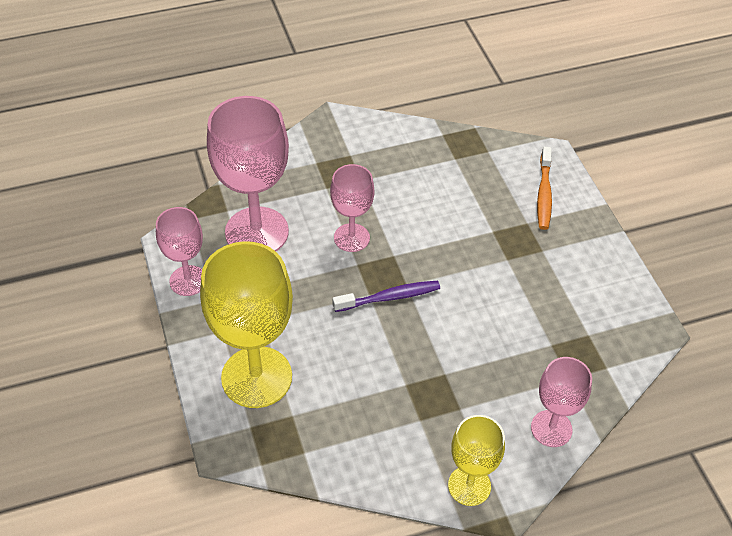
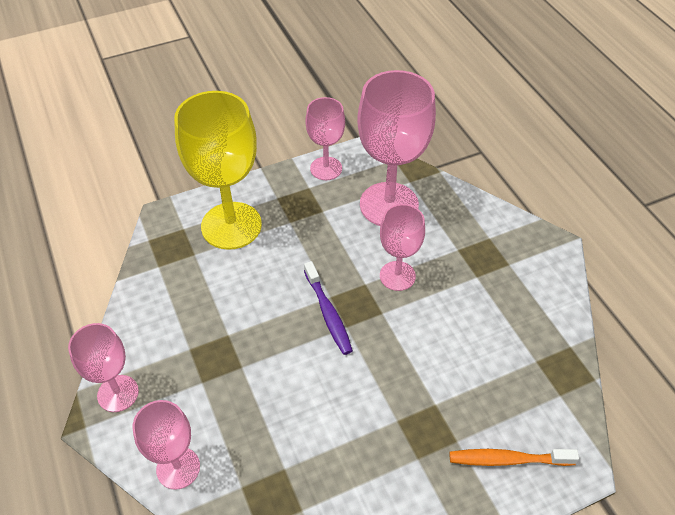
camera: 85 degrees right, 0 degrees up
yellow goblet [448,415,505,506] -> pink goblet [68,323,139,412]

